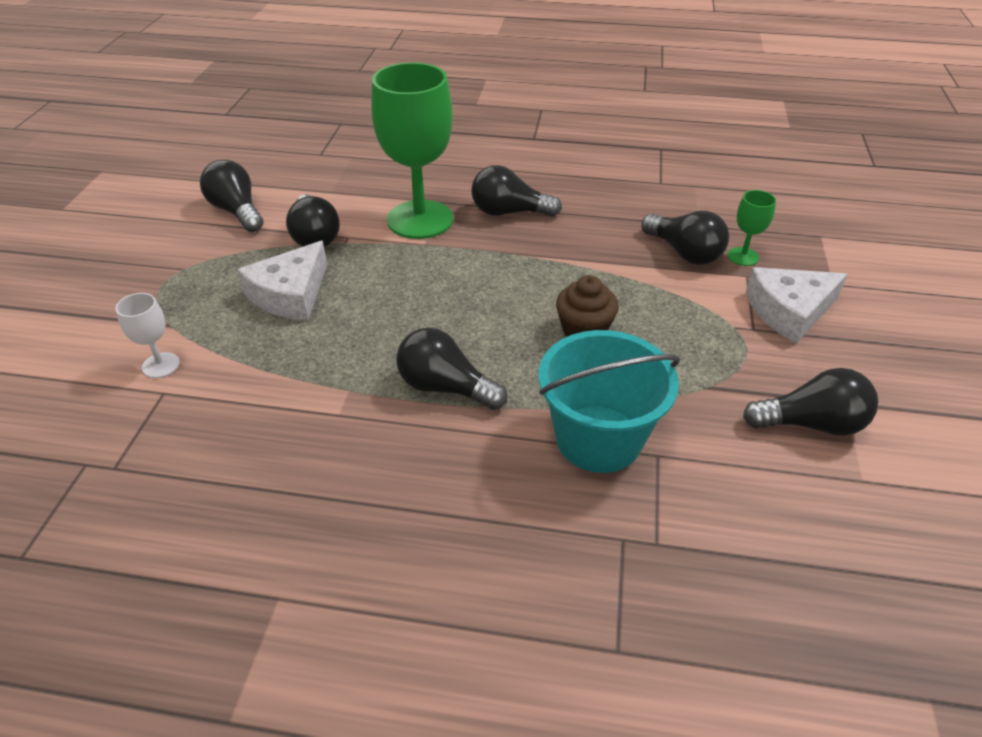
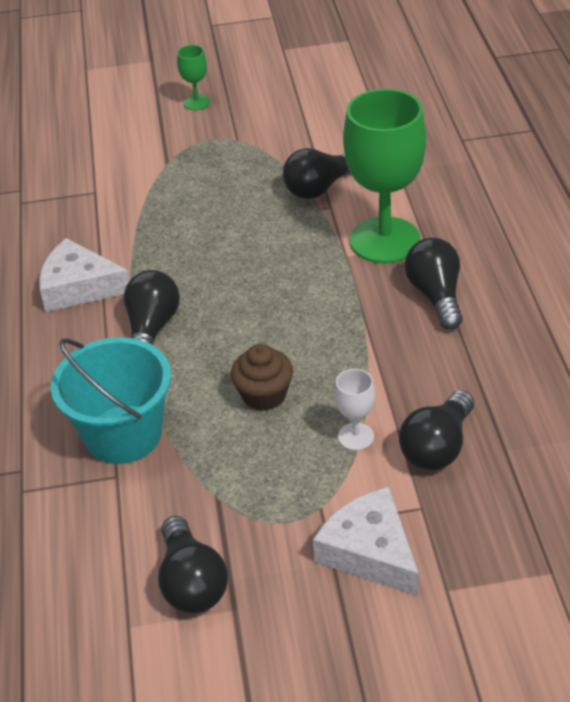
camera: 75 degrees right, 0 degrees up
white goblet [115,293,180,378] -> white goblet moved to [334,369,375,450]
black light bulb [200,160,264,232] -> none
white cheese [237,241,327,321] -> white cheese moved to [39,238,130,312]
green goblet [728,190,776,266] -> green goblet moved to [177,45,210,110]

